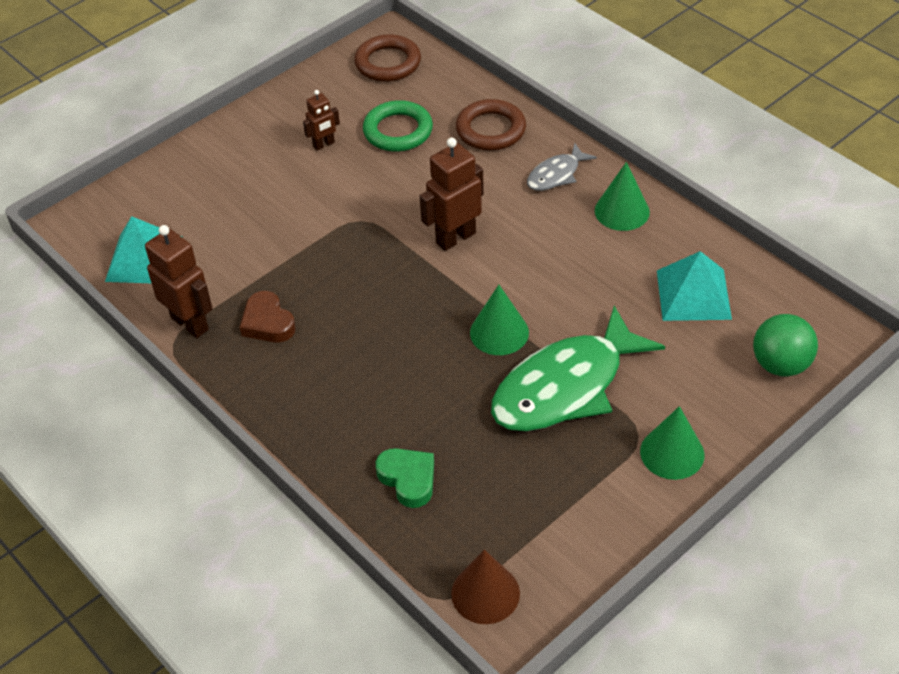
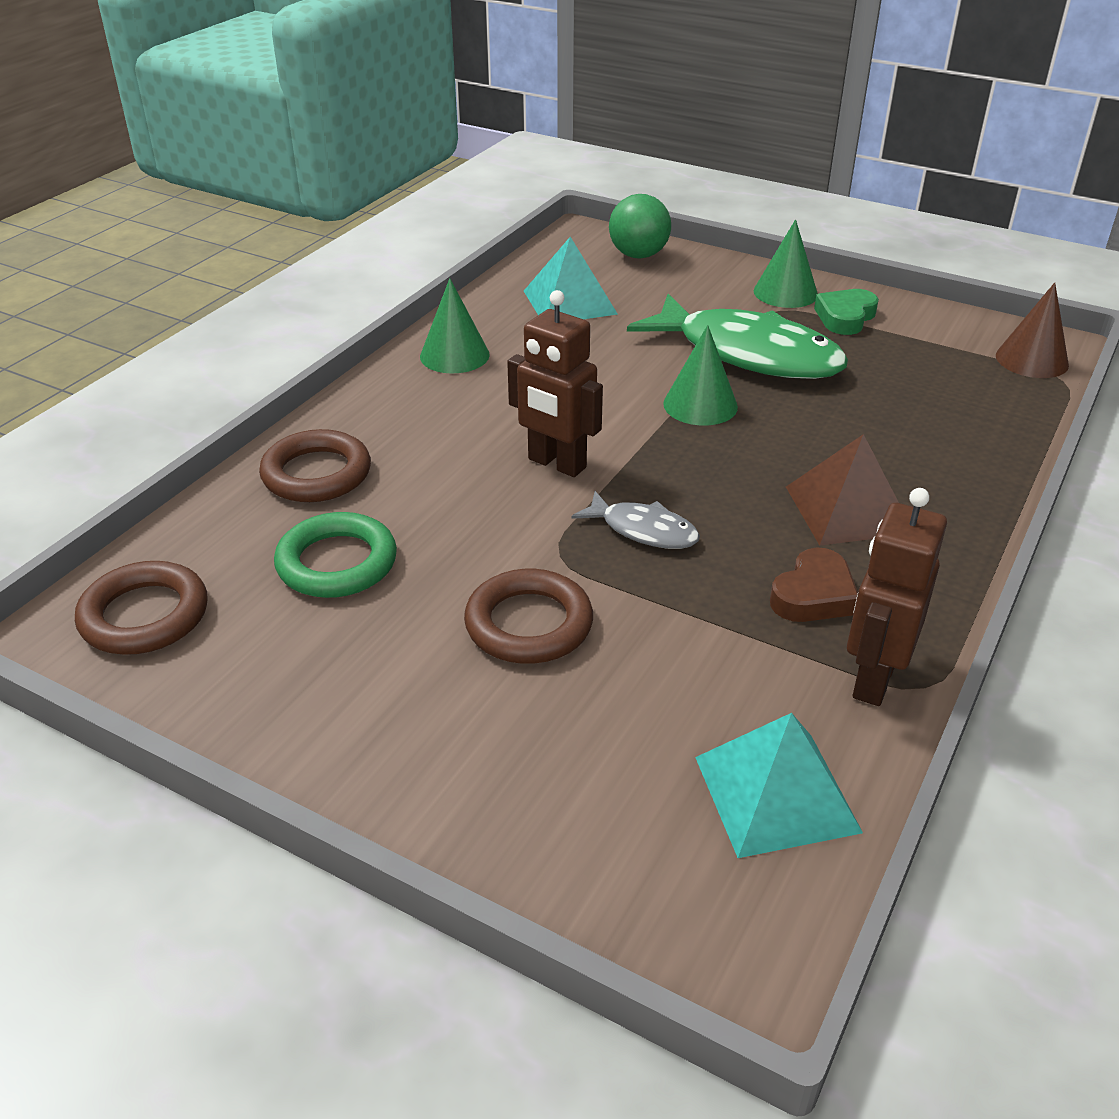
camera: 110 degrees left, 10 degrees down
brown robot [303,90,340,151] -> none
green heart [376,448,434,508] -> green heart moved to [814,289,879,335]
grey fish [527,143,597,191] -> grey fish moved to [572,491,700,549]
none -> brown ring [464,569,593,664]
none -> brown pyramid [786,434,899,546]

